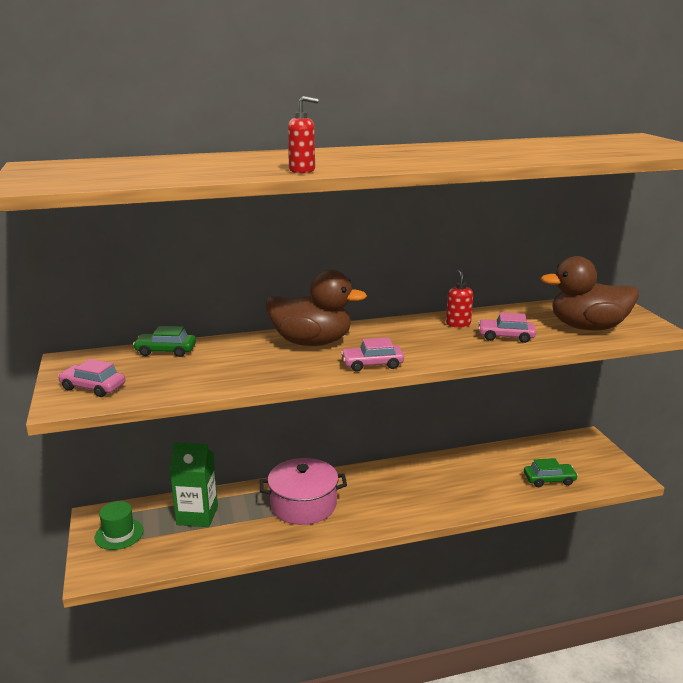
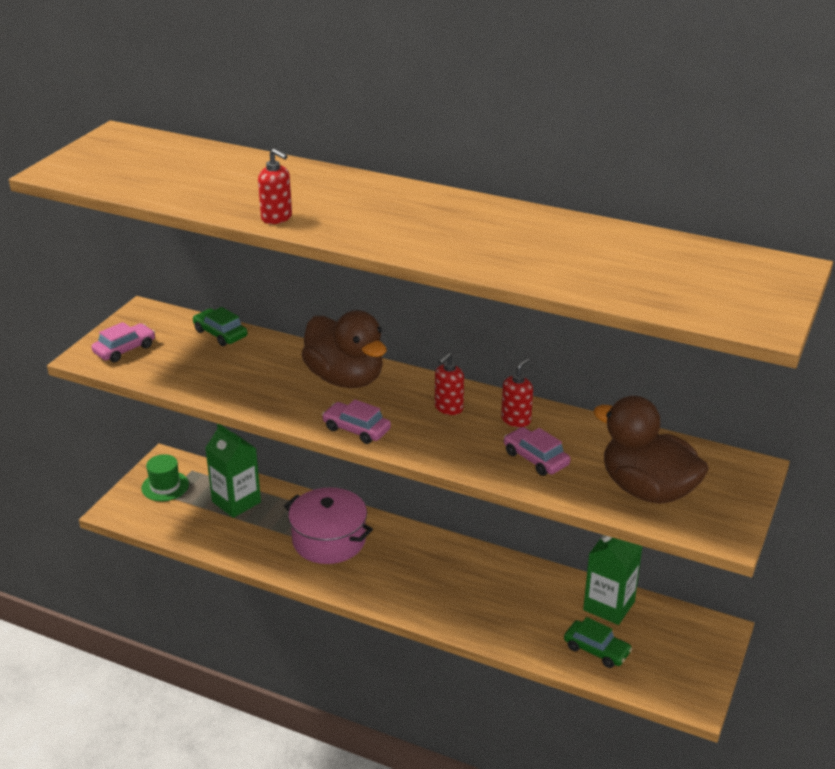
camera: 40 degrees right, 10 degrees up
pink car [58,359,125,397] -> pink car turned 75 degrees clockwise [91,322,155,362]
none -> red soap dispenser [435,353,464,415]
none -> green carton [583,535,643,625]

